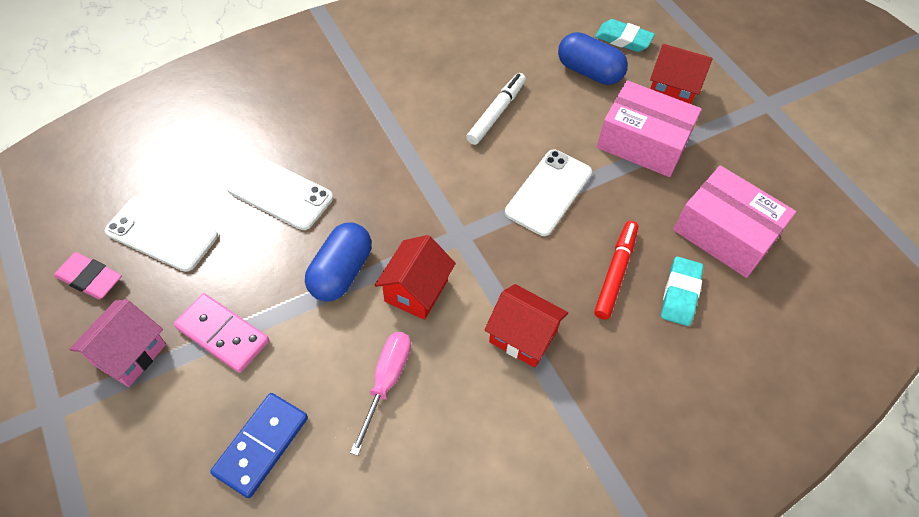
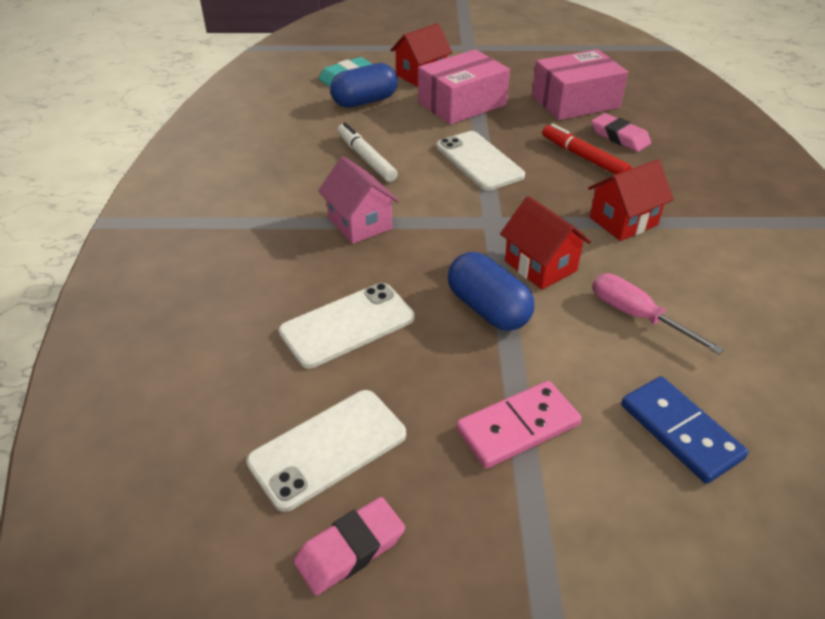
camera: 60 degrees left, 15 degrees down
pink house [69,299,166,387] -> pink house moved to [318,156,399,244]
turquoise eraser [661,257,704,326] -> pink eraser [591,113,651,152]

